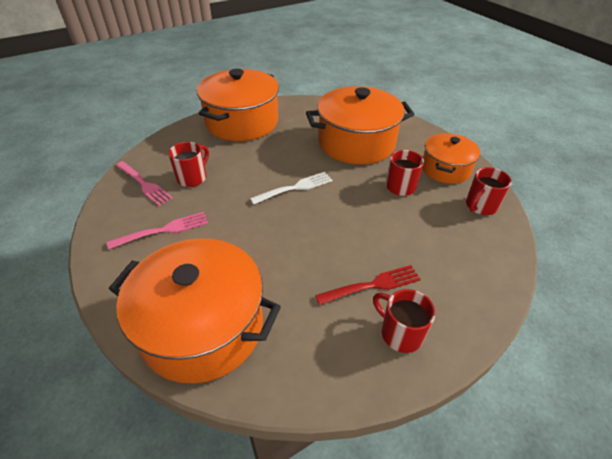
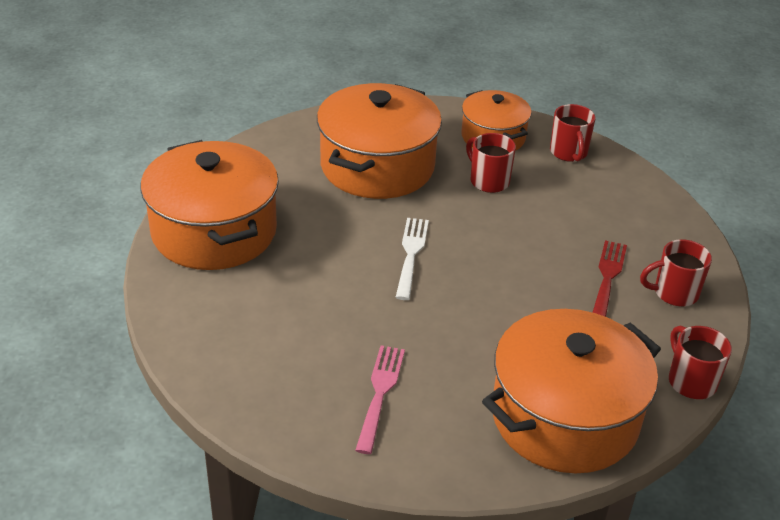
camera: 55 degrees left, 5 degrees down
pink fork [115,161,173,206] -> none
red mug [168,142,209,187] -> red mug moved to [669,325,732,399]

